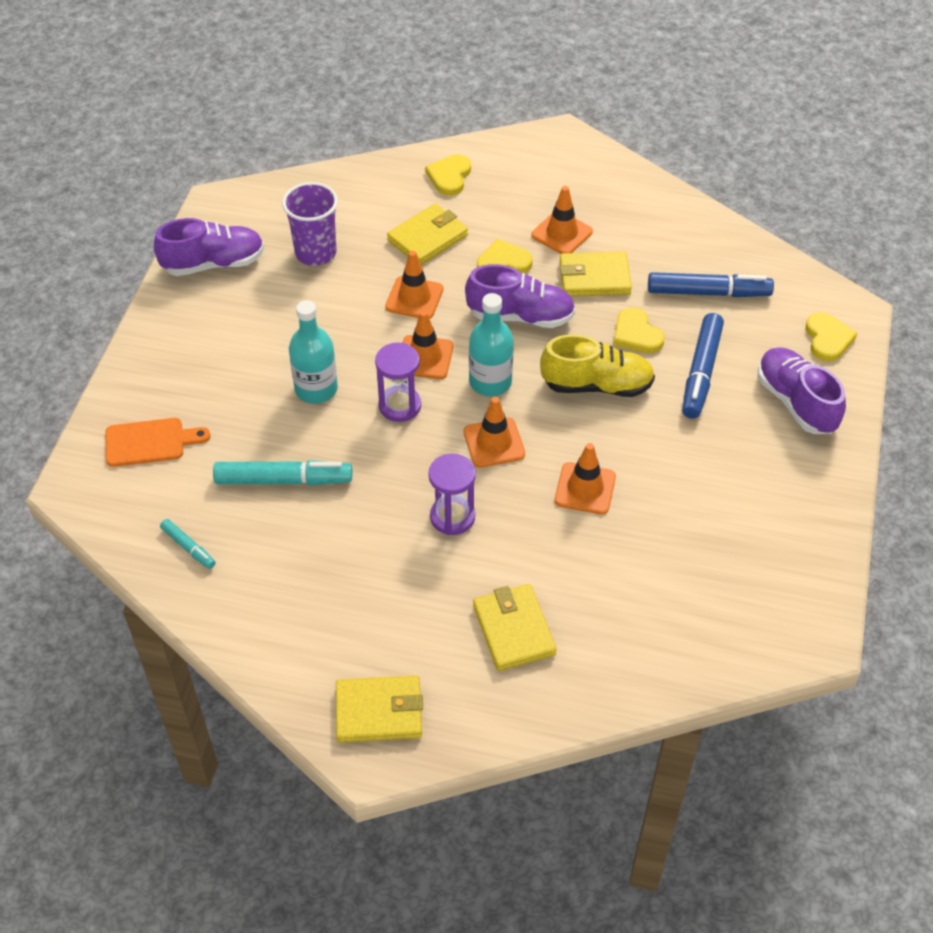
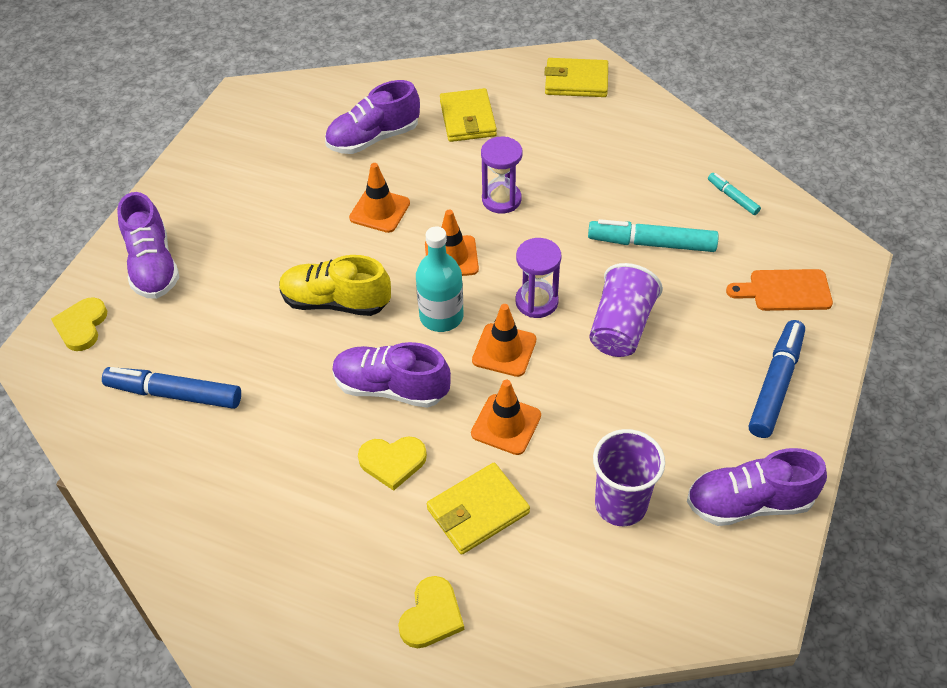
camera: 170 degrees left, 0 degrees up
turquoise bottle [289,300,338,404] -> purple cup [589,263,663,357]
orange traffic cone [532,186,593,254] -> none
yellow wallet [560,252,632,297] -> none
yellow heart [613,307,664,353] -> none
blue marker [682,313,724,419] -> blue marker moved to [749,320,805,438]
none -> purple shoe [325,80,420,154]

